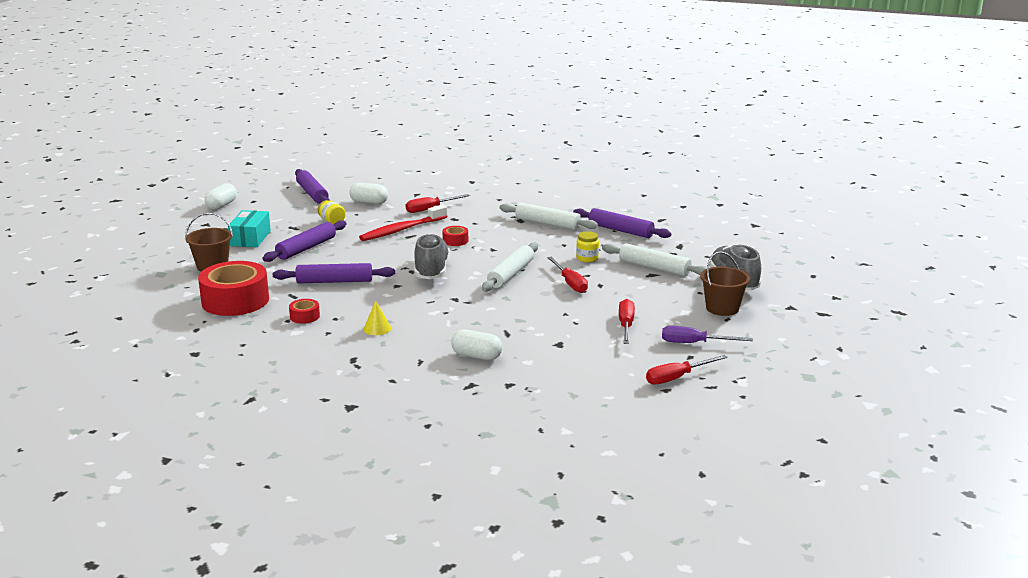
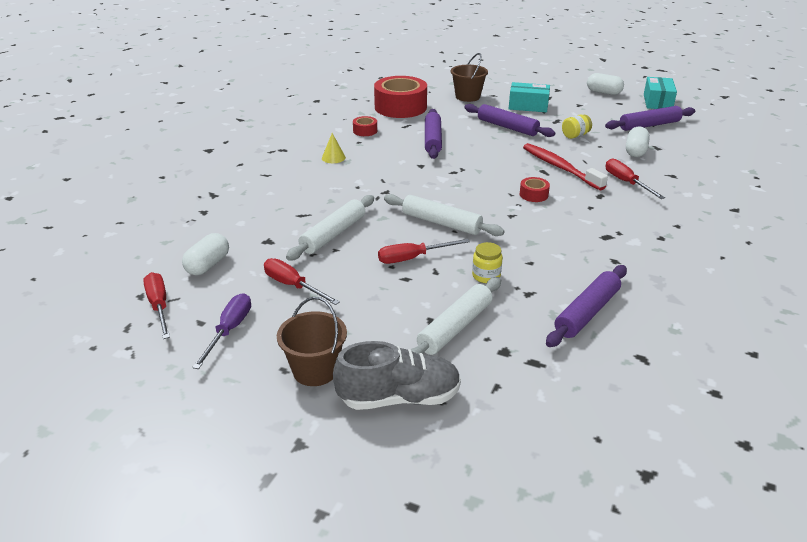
camera: 95 degrees right, 10 degrees up
grey shoe [414,234,450,279] -> none
white capsule [451,330,503,360] -> white capsule moved to [182,233,229,275]
white rolling pin [500,203,598,230] -> white rolling pin moved to [286,195,374,261]
red screwdriver [619,299,635,344] -> red screwdriver turned 150 degrees counterclockwise [264,258,340,305]
none -> turquoise box [644,77,677,109]

